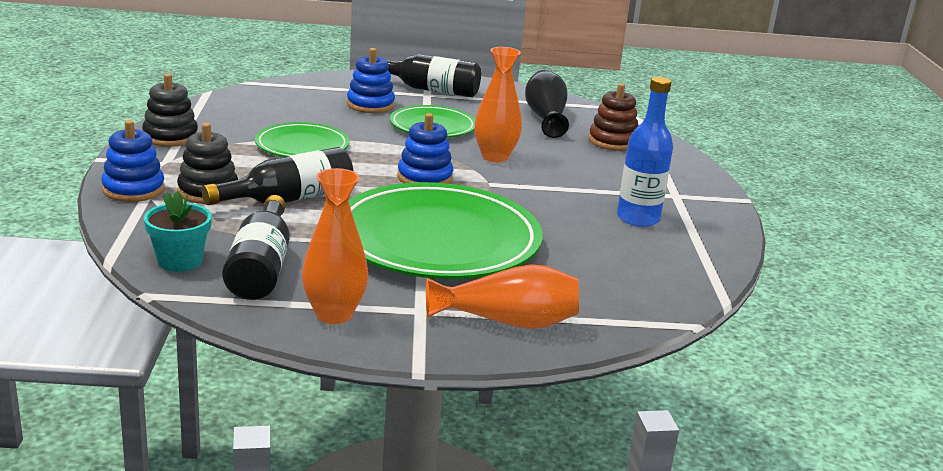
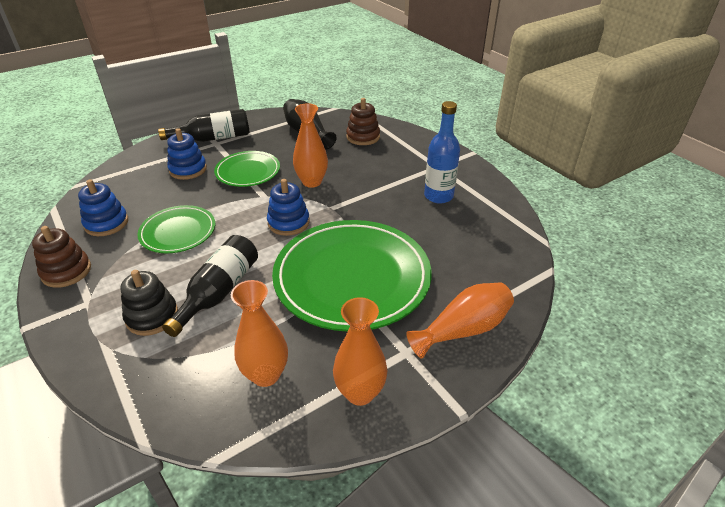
camera: 30 degrees left, 15 degrees up
blue stacking toy [101,120,165,202] -> blue stacking toy moved to [78,179,128,236]
black stacking toy [142,74,198,147] -> brown stacking toy [32,226,91,288]
turquoise flower pot [144,191,212,272] -> none
black bottle [222,195,290,300] -> orange vase [231,280,288,387]

